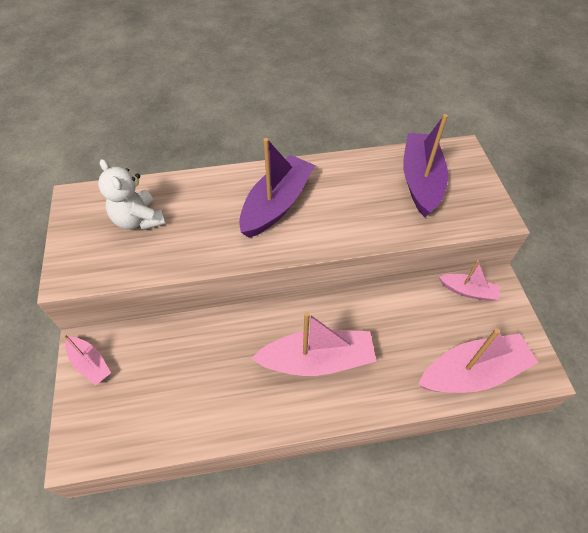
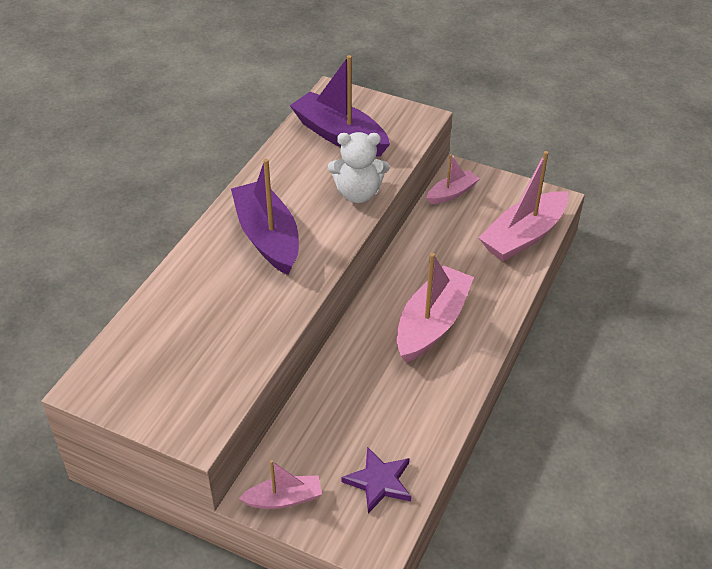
camera: 55 degrees left, 10 degrees down
white teddy bear [98,159,166,231] -> white teddy bear moved to [328,132,389,203]
pink boat [418,328,539,393] -> pink boat turned 150 degrees counterclockwise [478,151,569,261]
none -> purple star [341,447,411,513]

